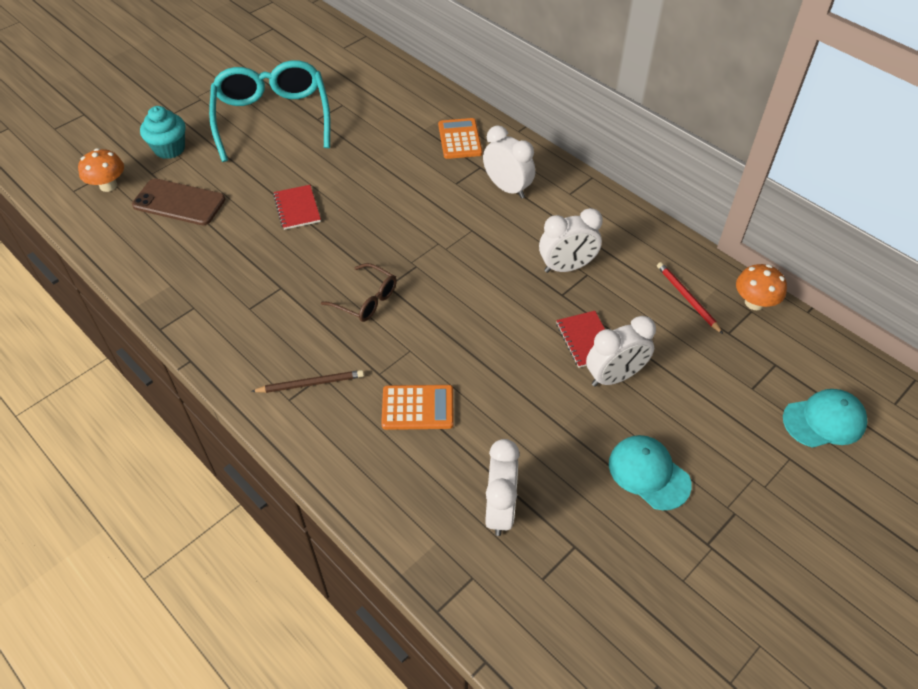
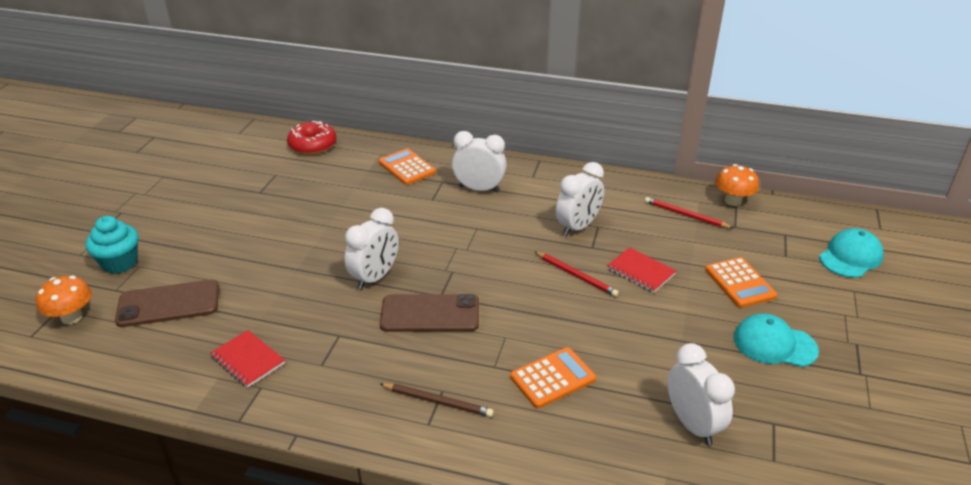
camera: 30 degrees left, 15 degrees down
turquoise glasses [209,60,330,162] -> none
brown pencil [251,370,364,393] -> brown pencil turned 60 degrees clockwise [380,383,494,417]
red notebook [273,185,321,230] -> red notebook moved to [210,330,285,388]
brown glasses [321,263,397,322] -> brown phone [380,294,479,332]
white clock [586,316,656,387] -> white clock moved to [344,208,399,290]
none -> red donut [287,121,337,155]
none -> red pencil [534,251,619,297]
none -> orange calculator [705,257,777,308]

